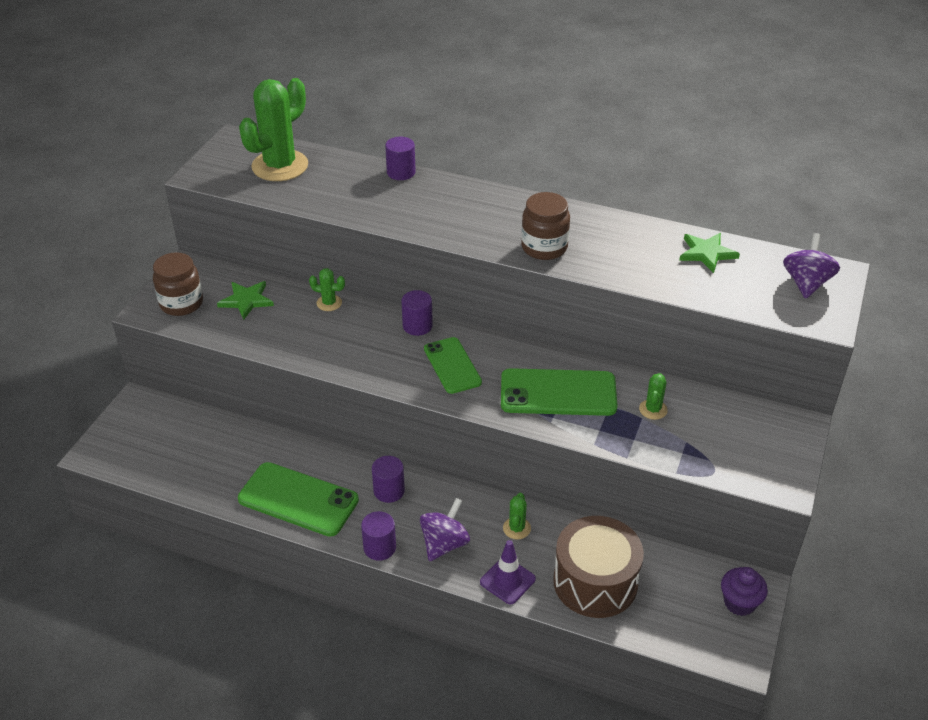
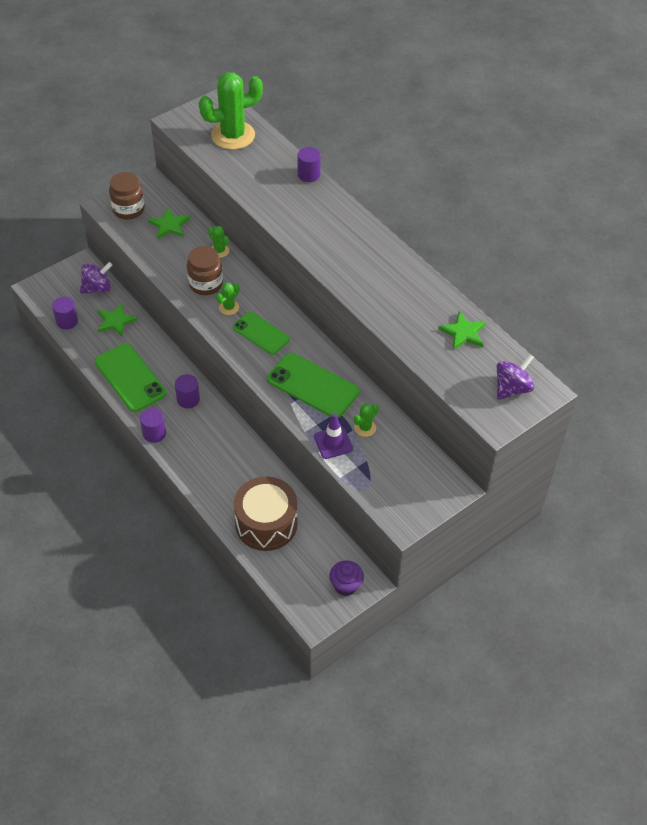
camera: 30 degrees right, 10 degrees up
purple cylinder [401,290,433,336] -> purple cylinder moved to [52,297,78,330]
purple spinning top [420,498,470,561] -> purple spinning top moved to [80,262,112,294]
green phone [424,337,482,394] -> green phone turned 60 degrees counterclockwise [233,312,290,355]
purple traffic cone [480,540,536,604] -> purple traffic cone moved to [314,413,353,459]
green cactus [503,493,531,539] -> green cactus moved to [216,282,240,315]
brown jar [521,192,570,260] -> brown jar moved to [187,246,223,295]
none -> green star [97,303,138,337]

